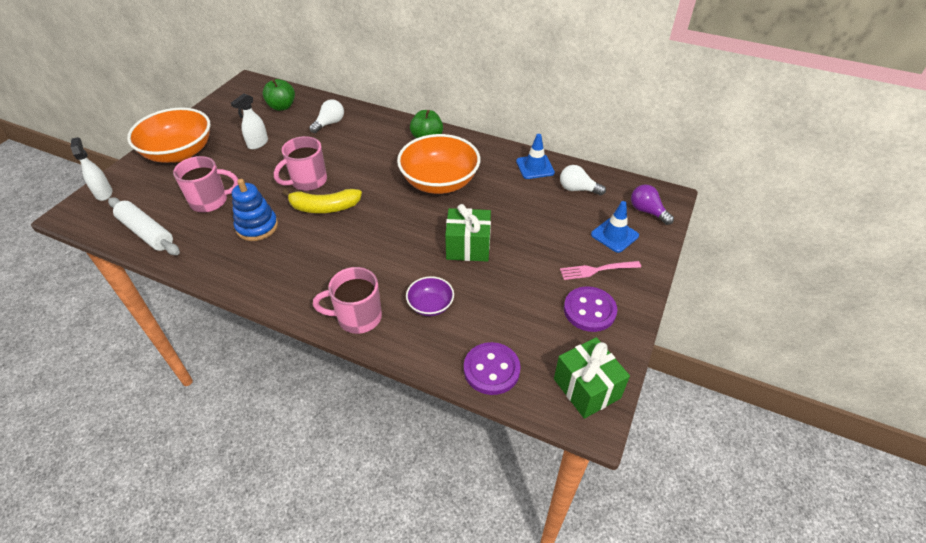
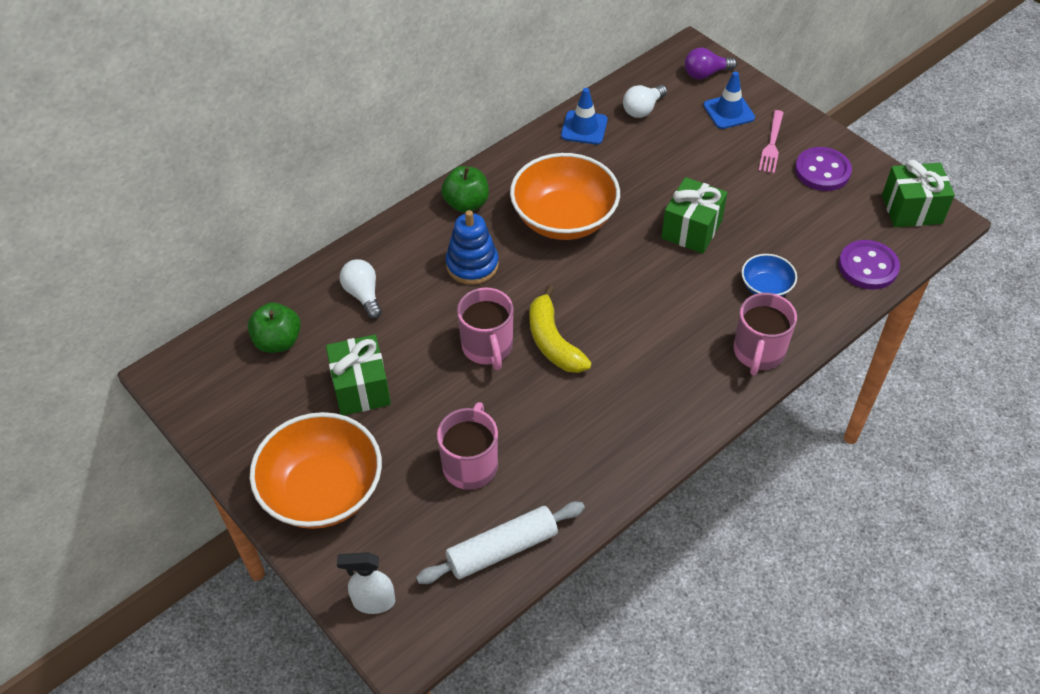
camera: 65 degrees left, 5 degrees up
white spray bottle [231,93,268,149] -> green gift [326,335,391,415]
blue stacking toy [232,179,278,241] -> blue stacking toy moved to [446,210,499,285]
yellow banana [282,189,362,213] -> yellow banana turned 135 degrees clockwise [529,285,592,373]
purple bowl [406,276,454,316] -> blue bowl [742,254,797,296]

